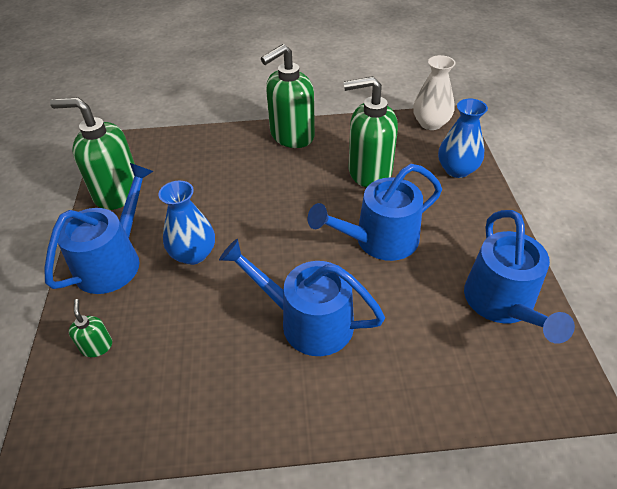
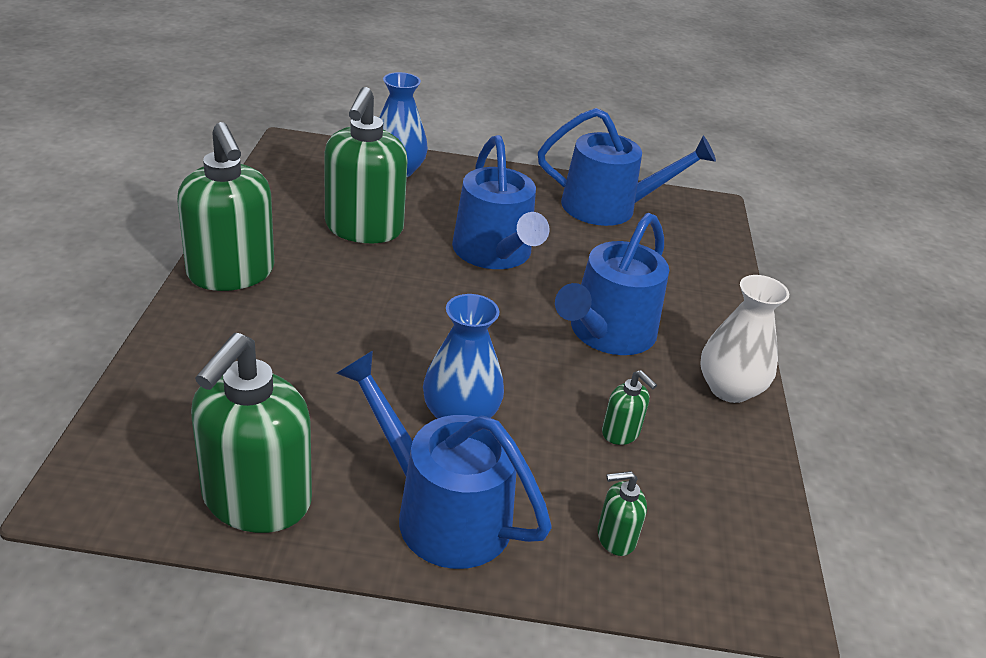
camera: 85 degrees left, 10 degrees down
white vase [413,55,456,130] -> white vase moved to [700,275,789,403]
none -> green soap dispenser [602,370,657,445]

